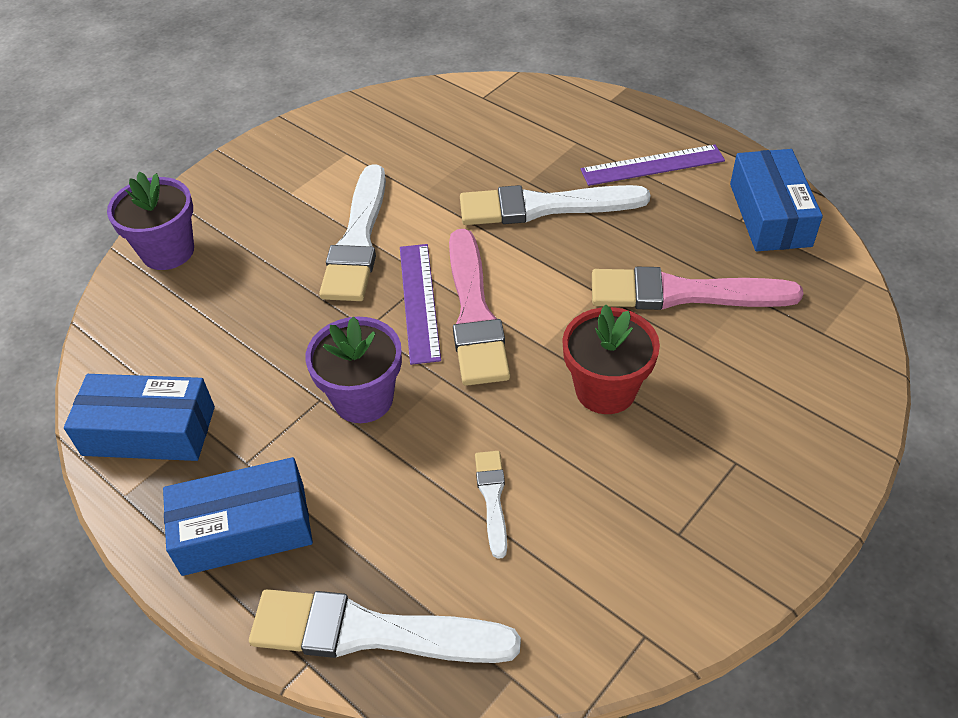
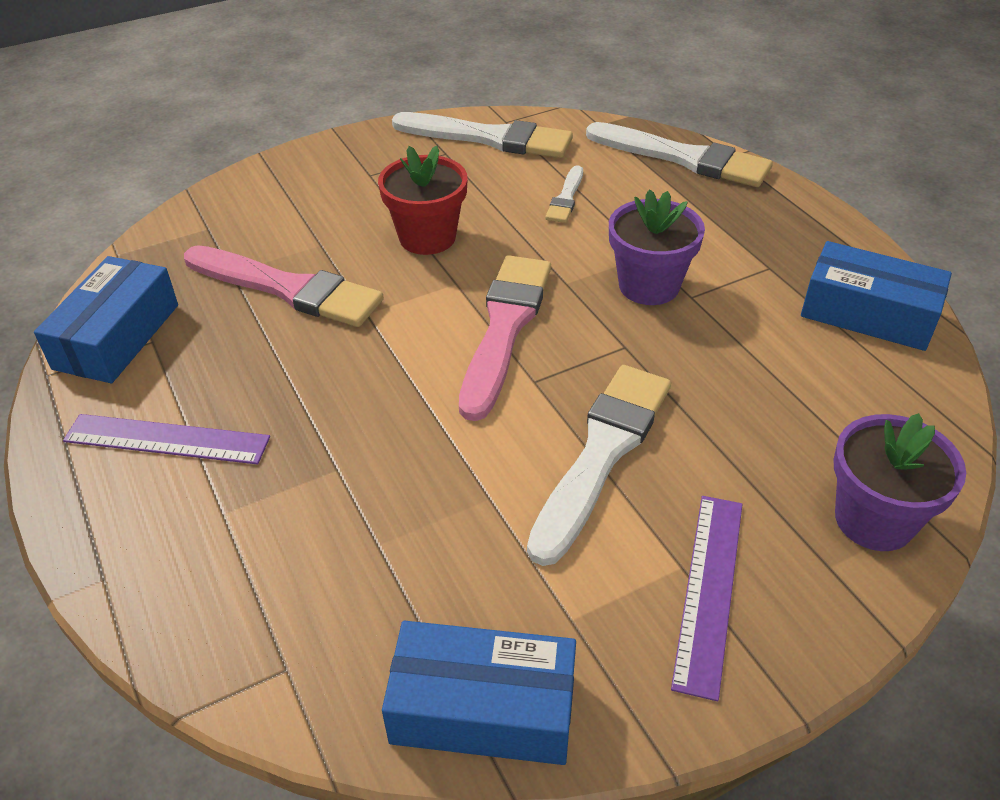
camera: 160 degrees left, 5 degrees down
blue box [163,457,313,576] -> blue box moved to [382,621,576,765]
purple ruler [400,244,441,365] -> purple ruler moved to [671,496,743,701]
white brush [460,185,650,225] -> white brush moved to [392,112,573,158]

